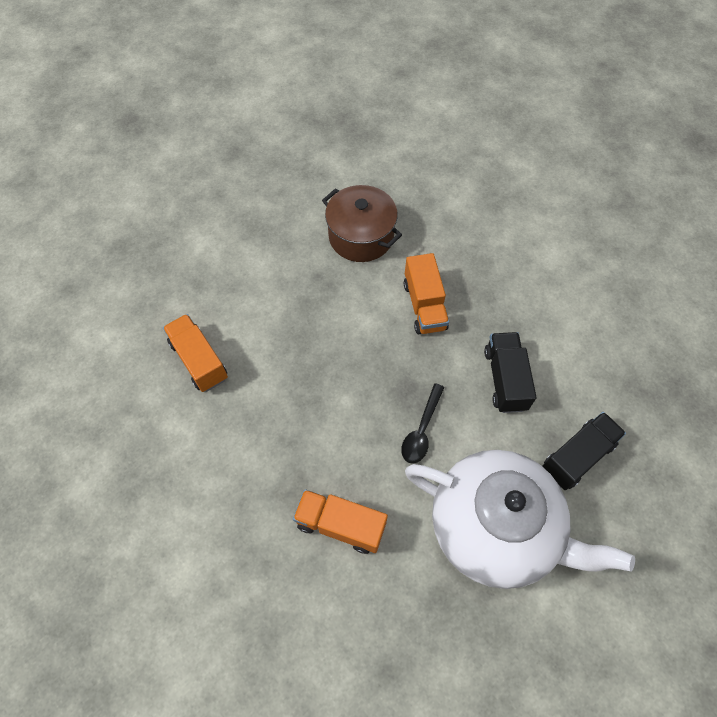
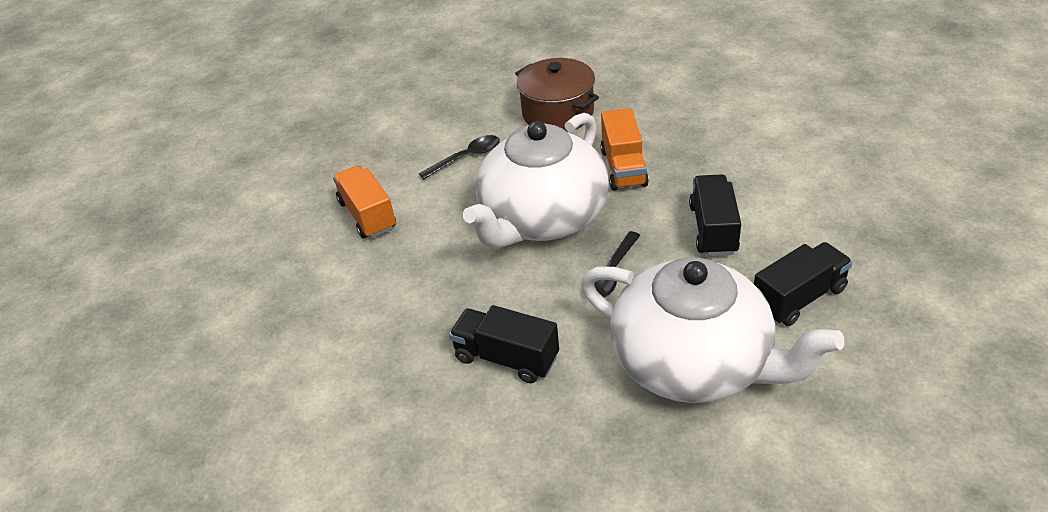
camera: 10 degrees right, 20 degrees down
orange truck [293,489,388,554] -> black truck [449,305,559,383]
none -> black spoon [419,135,500,179]
none -> white teapot [463,113,609,249]

